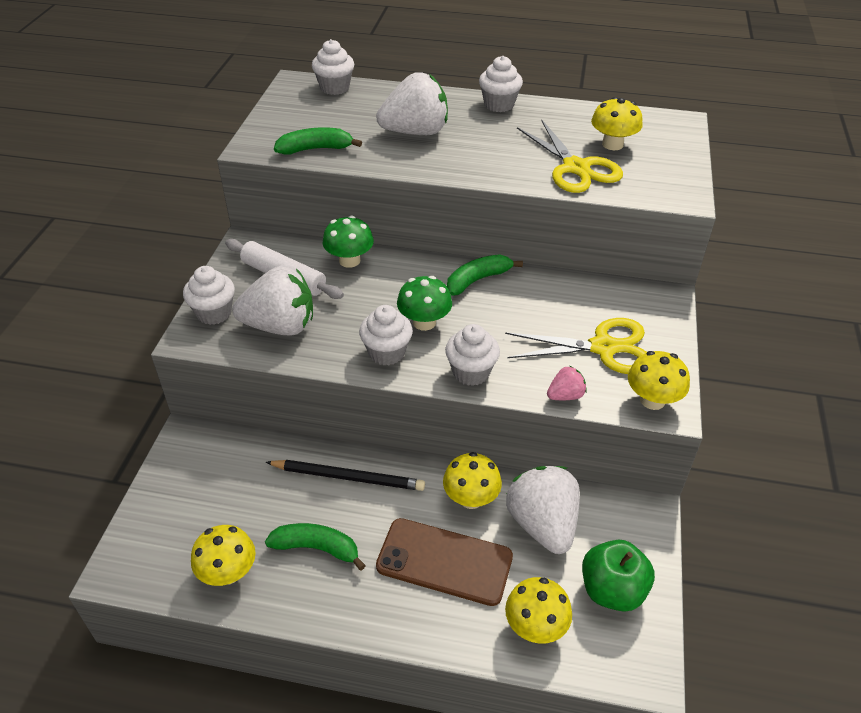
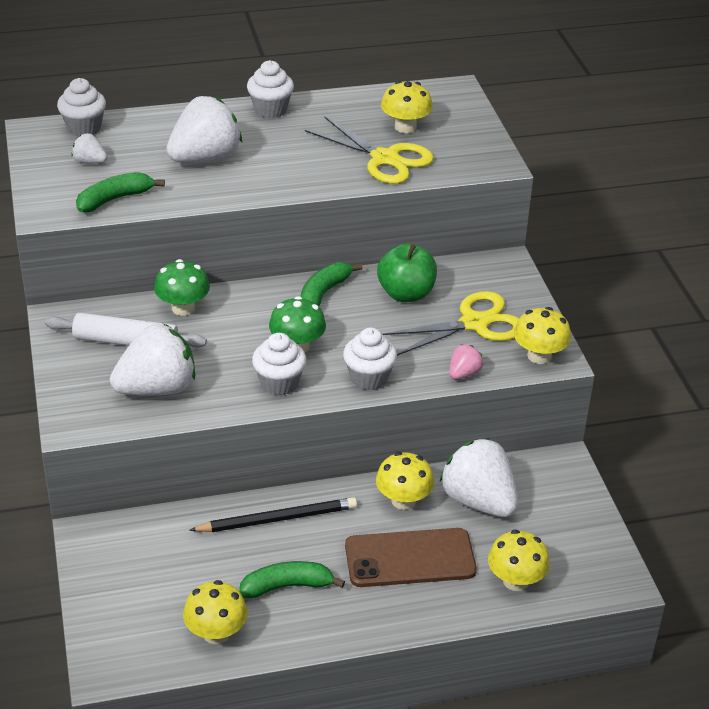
camera: 25 degrees left, 5 degrees down
white cupcake [183,266,235,325] -> none
green apple [582,540,655,612] -> green apple moved to [377,244,437,302]
none -> white strawberry [72,133,107,164]

